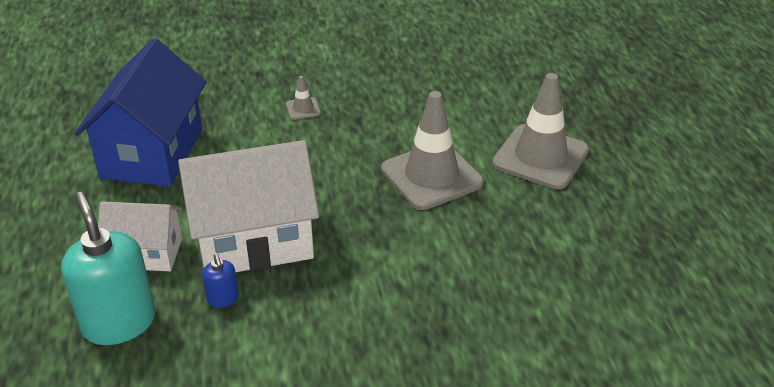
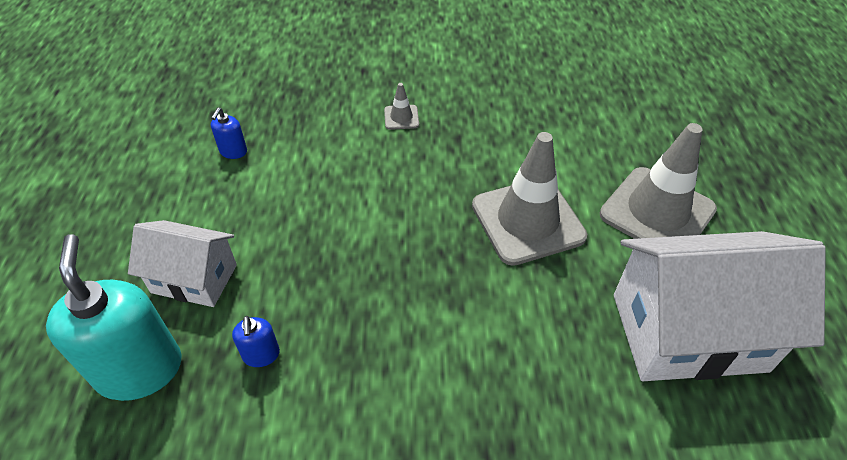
camera: 10 degrees right, 10 degrees up
blue house [74,38,207,187] -> blue soap dispenser [211,107,247,159]
white house [178,140,319,272] -> white house moved to [614,231,826,381]

